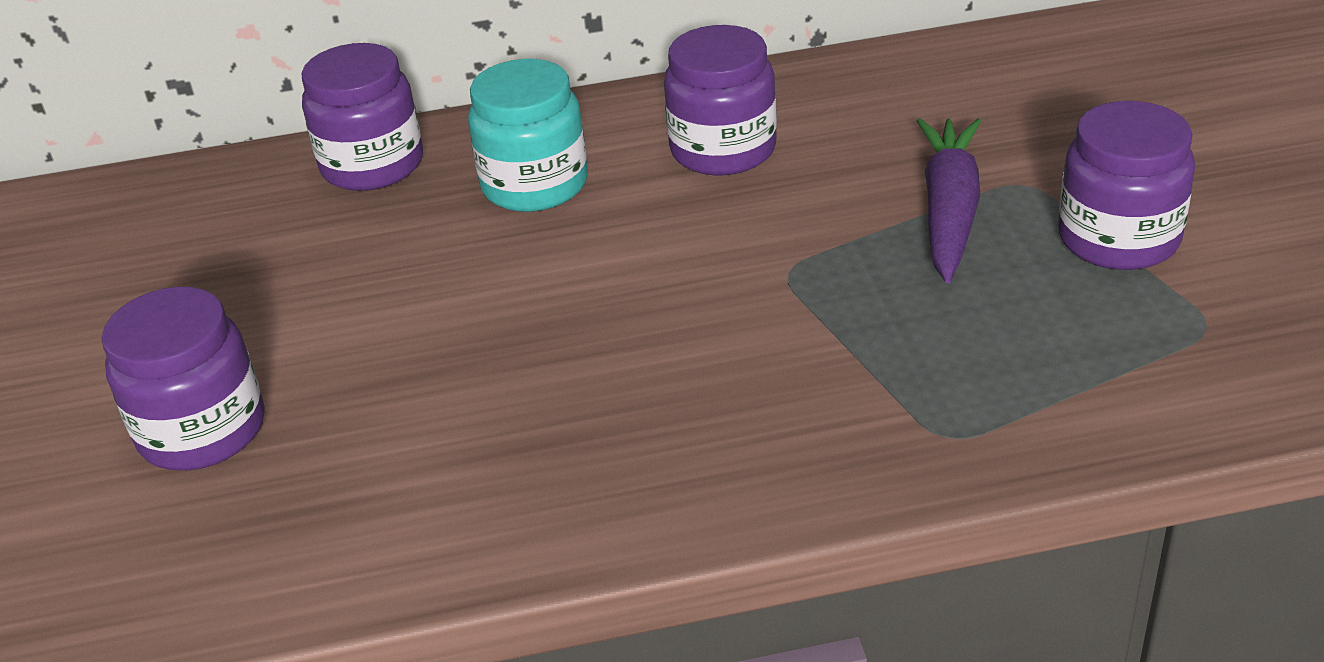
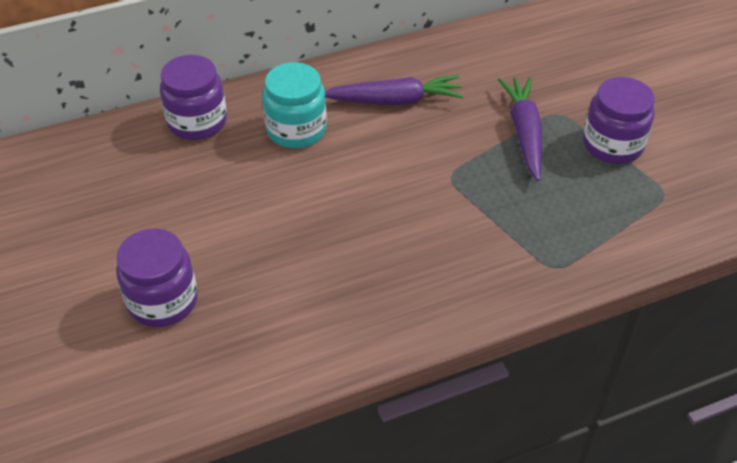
camera: 15 degrees left, 10 degrees up
purple jar [664,25,777,175] -> purple carrot [325,75,464,105]

